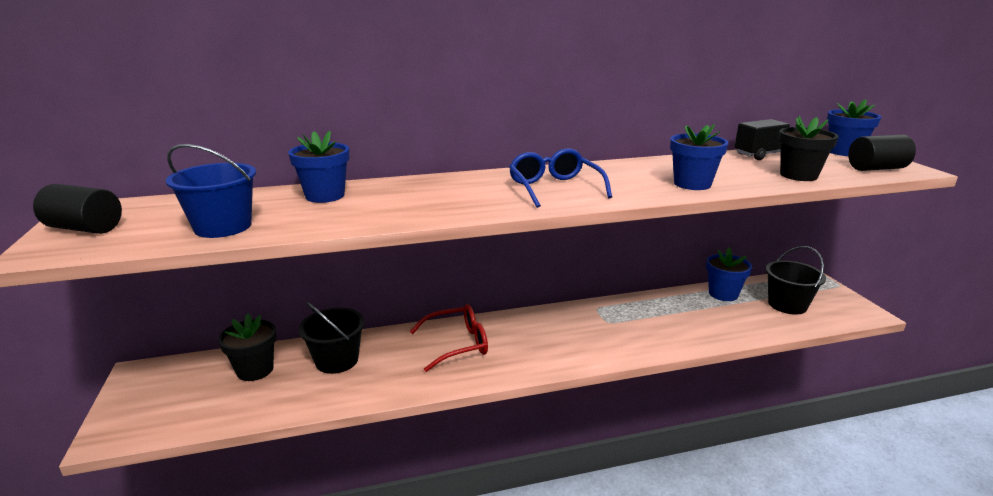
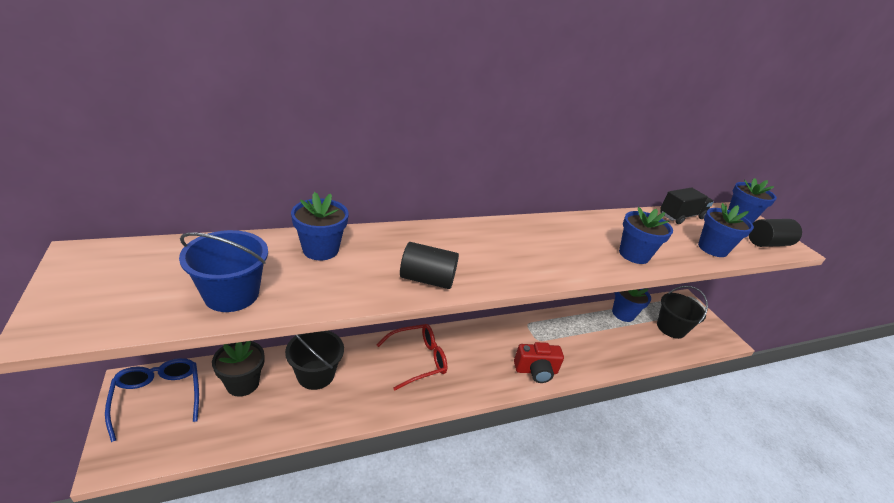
camera: 10 degrees left, 10 degrees up
black cylinder [33,184,122,234] -> black cylinder moved to [400,242,459,289]
blue glasses [509,148,612,208] -> blue glasses moved to [105,358,199,442]
black flower pot [779,116,839,181] -> blue flower pot [698,203,754,257]
none -> red camera [514,342,564,383]

